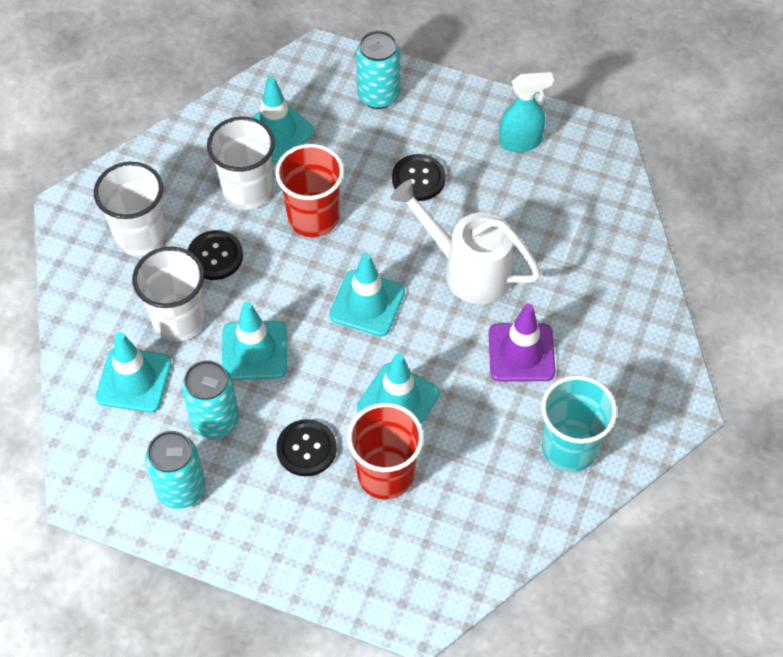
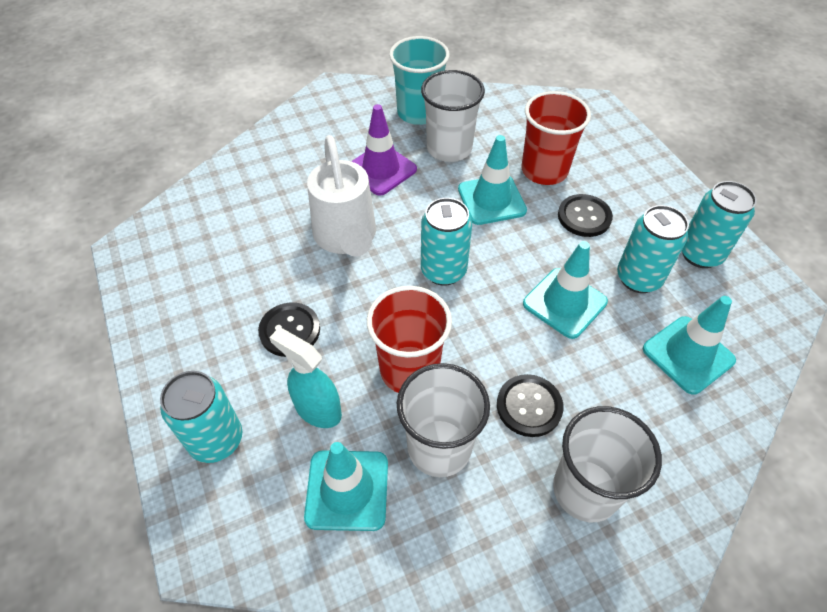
camera: 135 degrees left, 5 degrees down
white cup [132,247,206,342] -> white cup moved to [421,70,485,162]
turquoise traffic cone [329,253,405,337] -> turquoise can [421,198,472,286]
turquoise spray bottle [499,72,554,152] -> turquoise spray bottle moved to [269,328,342,428]

